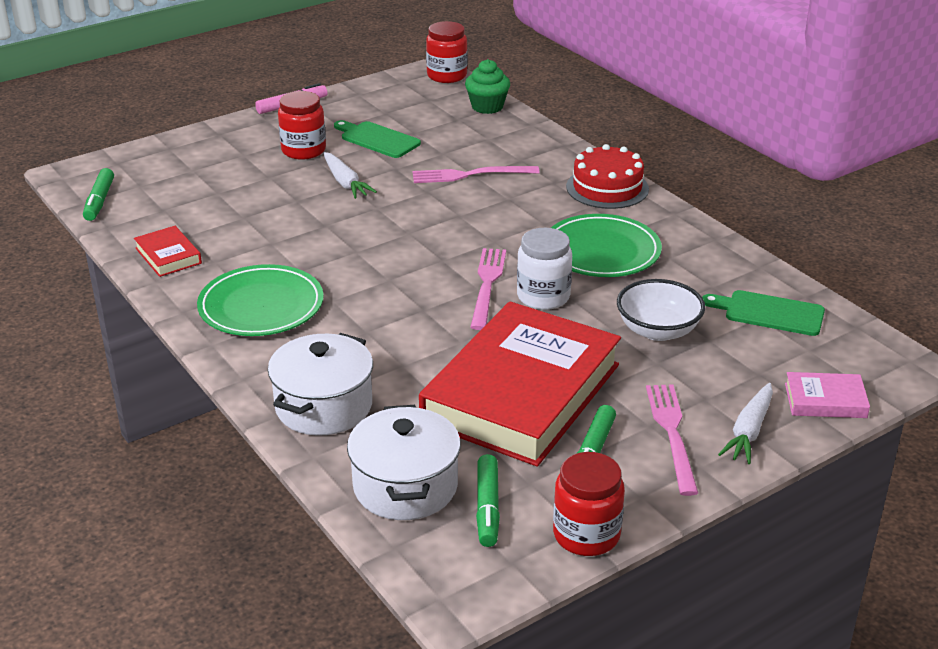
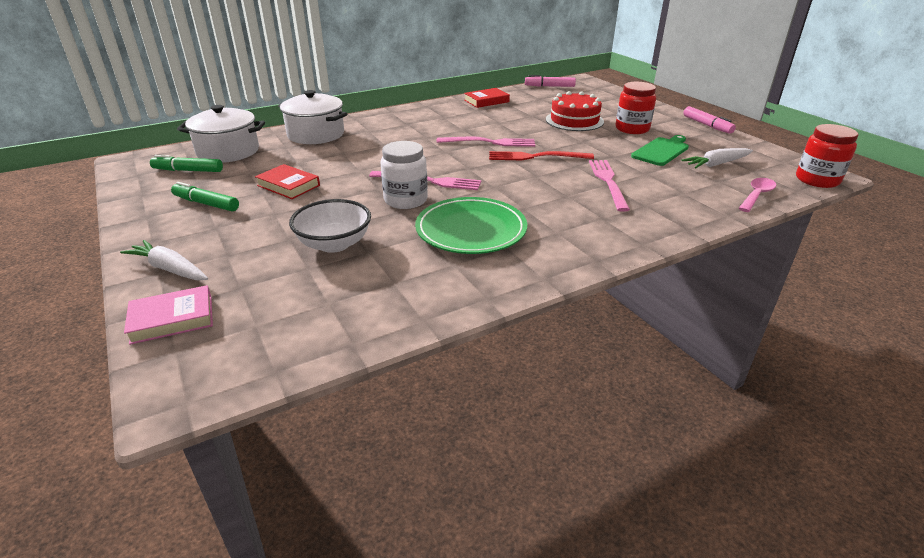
camera: 95 degrees right, 0 degrees up
green marker [83,168,114,221] -> pink marker [525,75,576,87]
green plate [197,264,324,336] -> none
white carrot [323,152,377,199] -> white carrot moved to [681,148,753,168]
red book [419,301,621,467] -> red book [255,164,320,199], size x0.40
green cupcake [465,59,510,114] -> pink spoon [738,178,776,212]
red jar [553,452,625,556] -> none
red cake [566,144,649,209] -> red cake moved to [546,91,604,131]
pink fork [646,384,698,496] -> pink fork moved to [436,137,535,147]
green cutting board [702,290,825,336] -> none
pink book [785,372,870,418] -> pink book turned 60 degrees clockwise [124,285,213,345]
none -> red fork [489,151,594,160]

